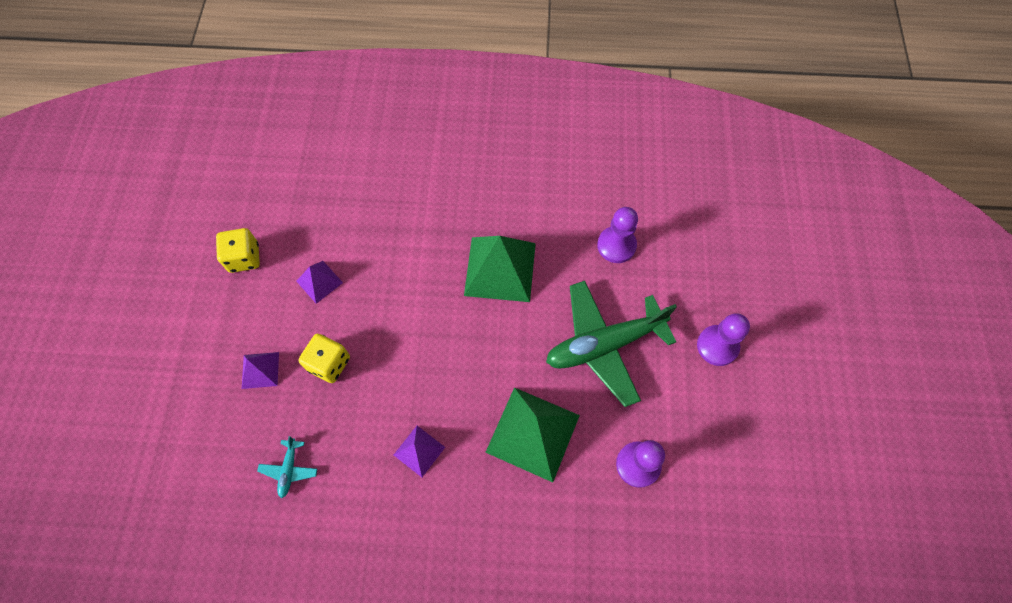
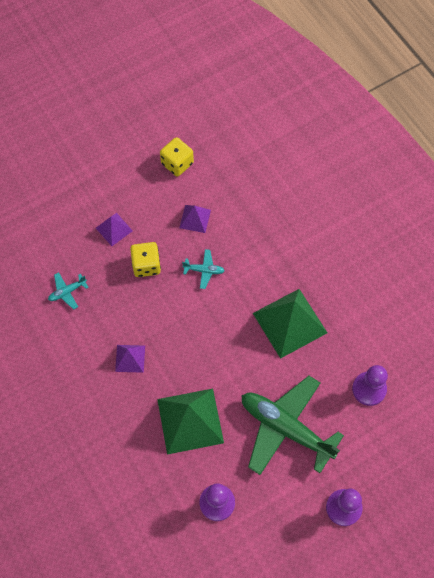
camera: 55 degrees right, 0 degrees up
none -> turquoise plane [182,249,225,289]

